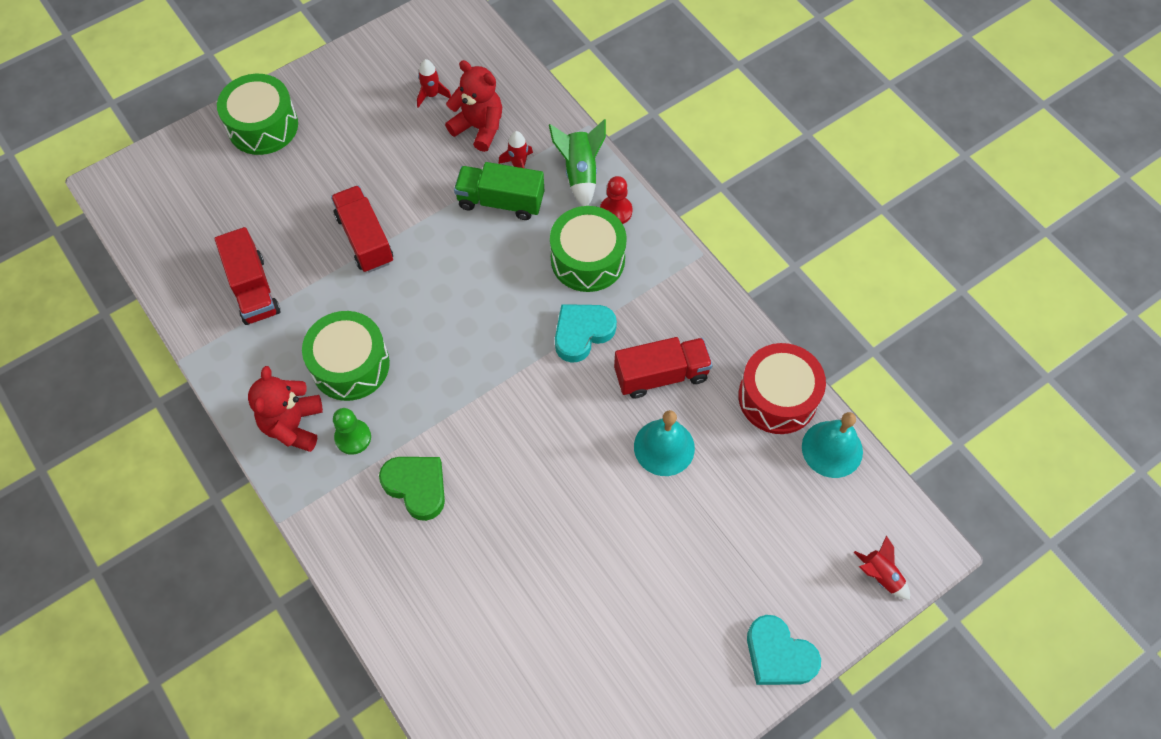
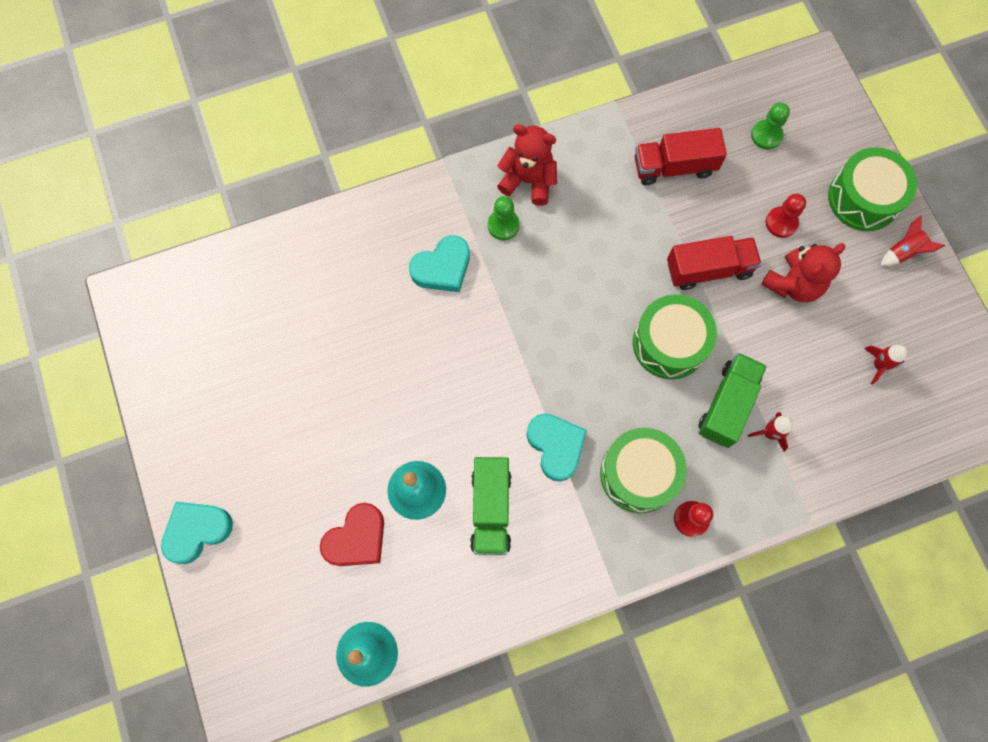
camera: 105 degrees right, 10 degrees up
green drum [302,311,390,401] -> green drum moved to [633,294,717,379]
green heart [379,457,445,521] -> turquoise heart [409,235,470,292]
red teddy bear [445,60,502,152] -> red teddy bear moved to [761,243,845,302]
green rocket [549,119,606,206] -> none
red truck [614,337,713,399] -> green truck [470,457,511,555]
red drum [738,343,826,434] -> none
red rocket [854,535,910,600] -> red rocket moved to [880,215,945,266]
none -> red heart [320,503,384,566]
none -> green pawn [751,103,790,149]
none -> red pawn [765,193,806,238]

